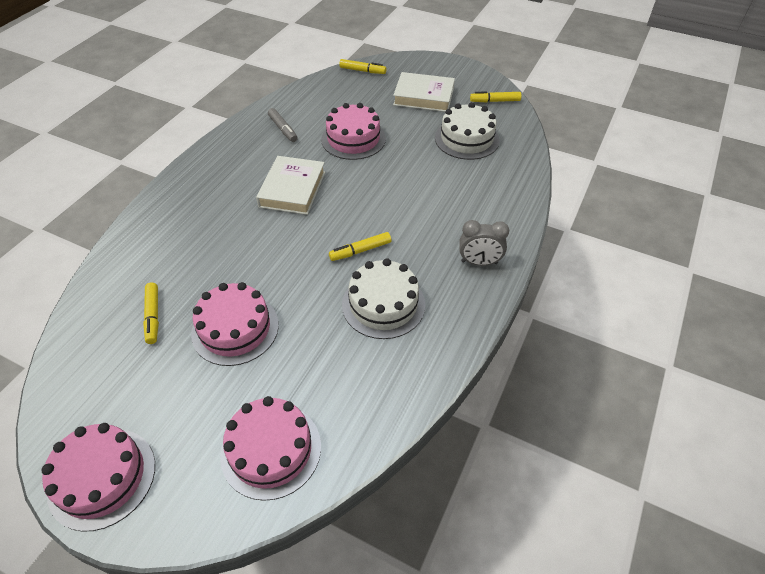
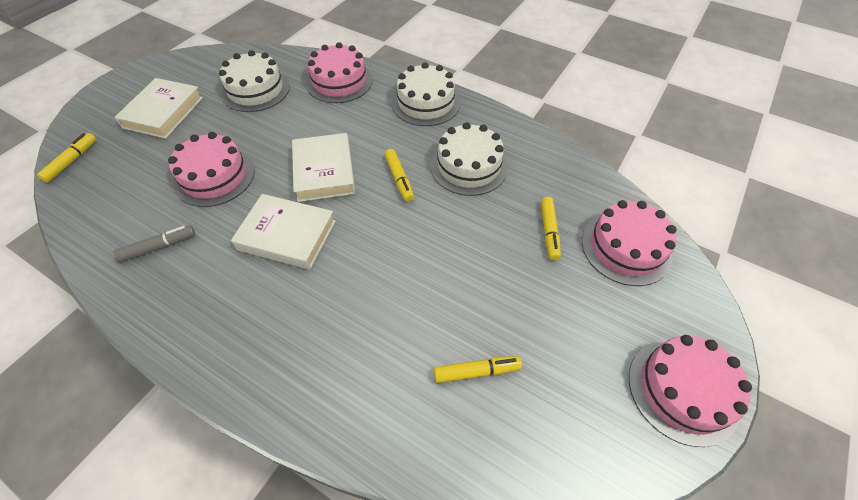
camera: 85 degrees left, 5 degrees up
pink cake [191,282,279,366] -> pink cake moved to [306,42,373,103]
grey clock [459,220,509,266] -> white cake [392,62,460,126]
yellow marker [470,91,522,102] -> yellow marker moved to [541,197,561,260]
none -> white book [292,133,355,202]

